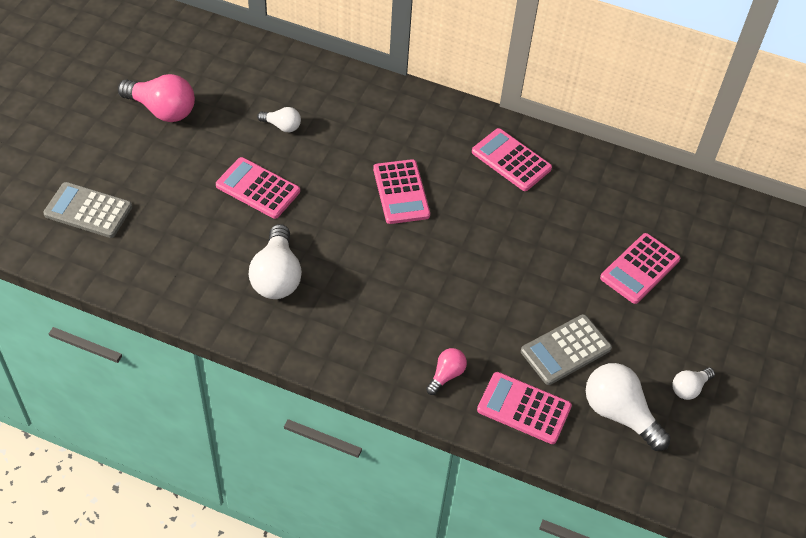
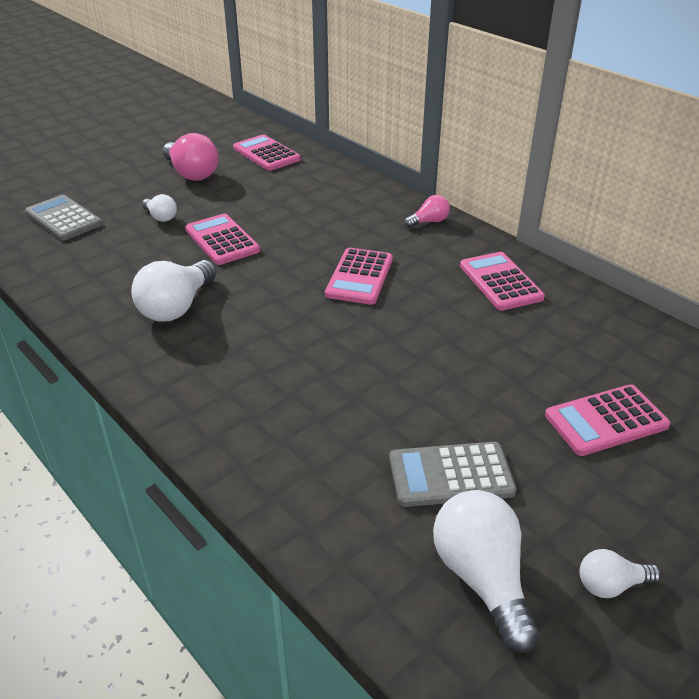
camera: 30 degrees right, 15 degrees down
white light bulb [257,107,301,132] -> white light bulb moved to [142,194,177,222]
pink light bulb [426,348,467,395] -> pink light bulb moved to [404,195,450,228]
pink calculator [477,372,572,444] -> pink calculator moved to [233,134,301,171]

